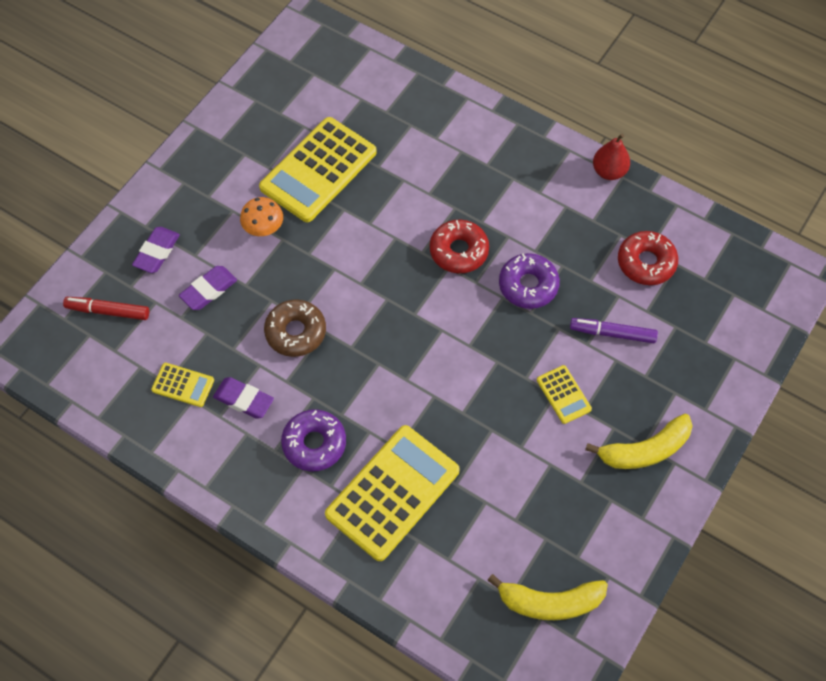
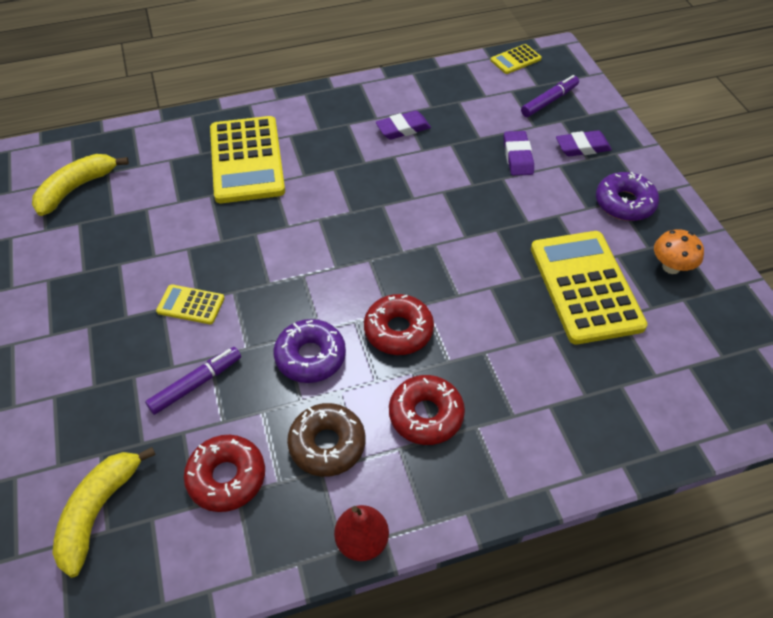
camera: 130 degrees right, 10 degrees down
red marker [63,297,149,320] -> purple marker [521,75,579,117]
purple eraser [132,227,180,273] -> purple eraser turned 75 degrees counterclockwise [556,130,612,157]
yellow calculator [151,363,214,407] -> yellow calculator moved to [491,44,542,74]
orange mushroom [240,197,283,236] -> orange mushroom moved to [654,229,704,274]
brown donut [264,299,326,357] -> brown donut moved to [287,403,365,477]
purple donut [281,410,346,471] -> purple donut moved to [596,172,659,221]
yellow banana [585,414,693,469] -> yellow banana moved to [52,447,156,578]
none -> red donut [389,375,465,445]

